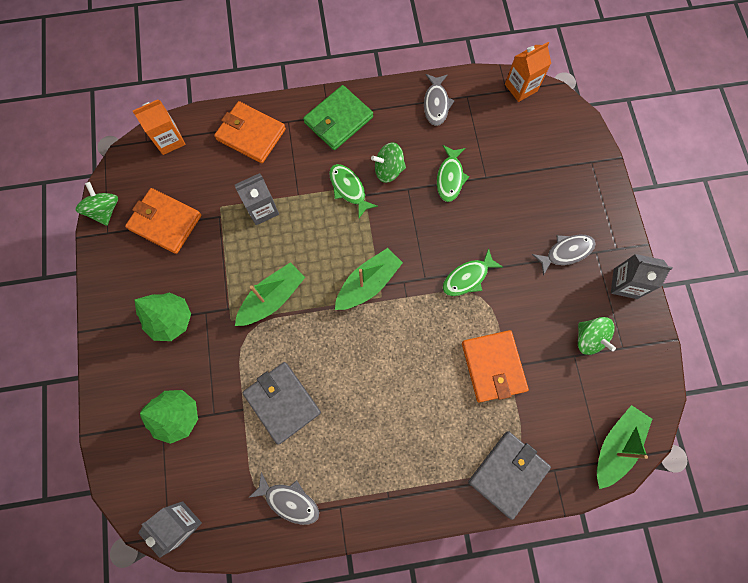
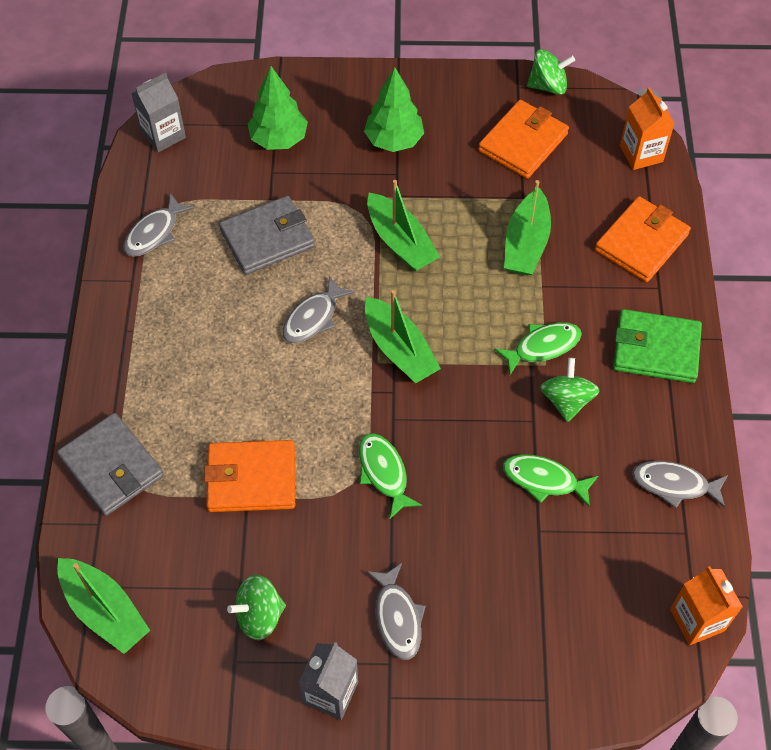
camera: 100 degrees right, 15 degrees down
grey carton [235,173,279,225] -> green boat [504,180,551,276]
green wallet [303,85,373,150] -> green wallet turned 45 degrees counterclockwise [613,309,702,383]
none -> grey fish [282,275,355,343]

